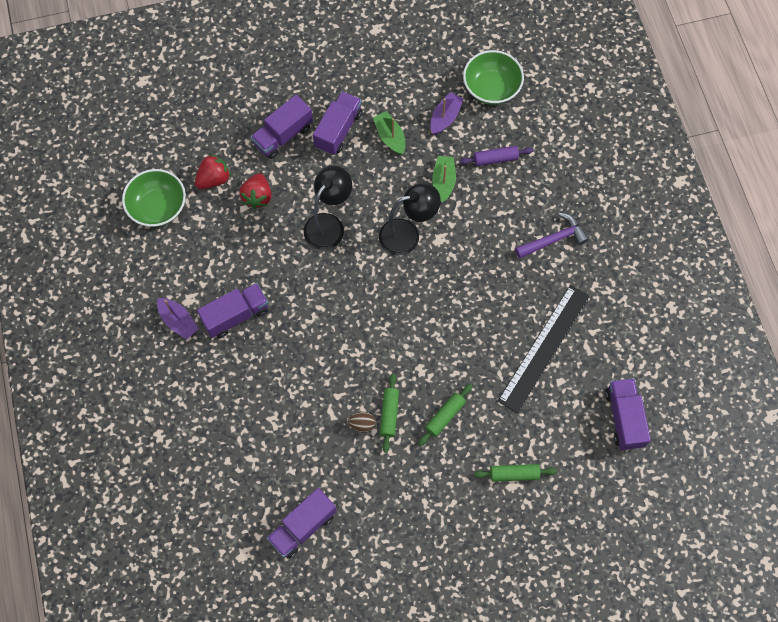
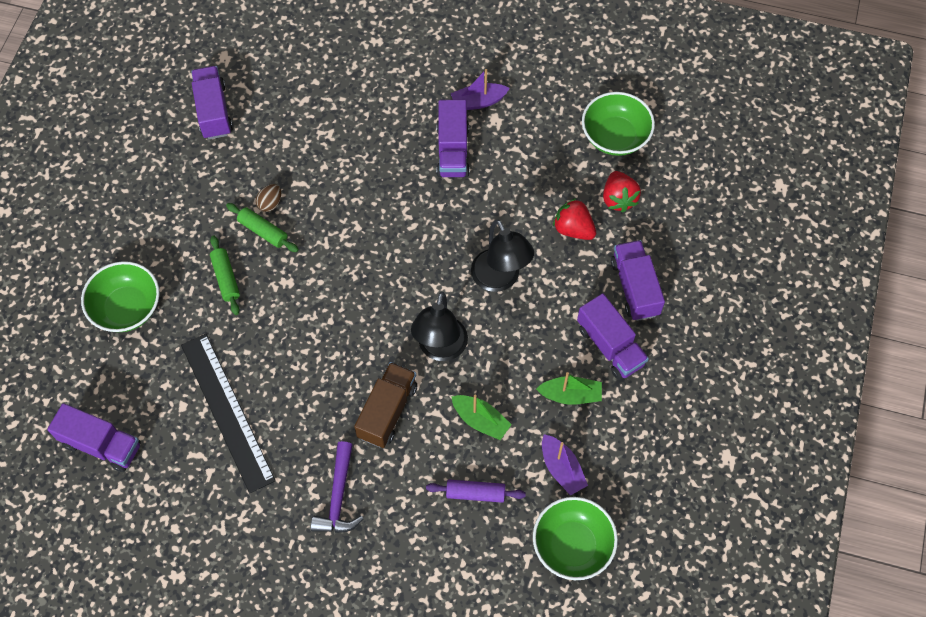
camera: 120 degrees right, 5 degrees down
purple rolling pin [460,146,533,166] -> purple rolling pin turned 75 degrees clockwise [426,480,526,503]
green rolling pin [474,464,557,482] -> green bowl [81,261,160,332]
none -> brown truck [354,362,418,448]

